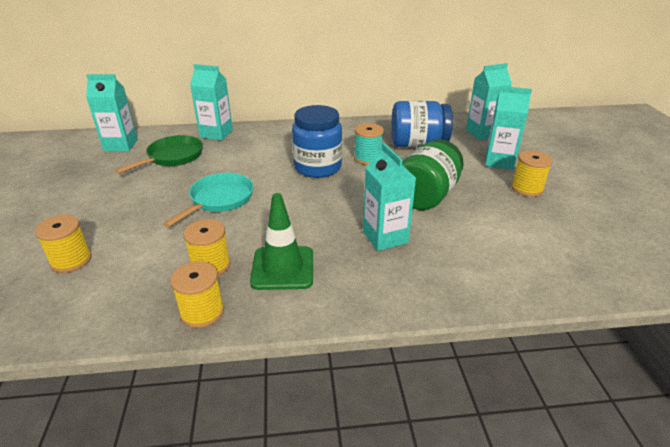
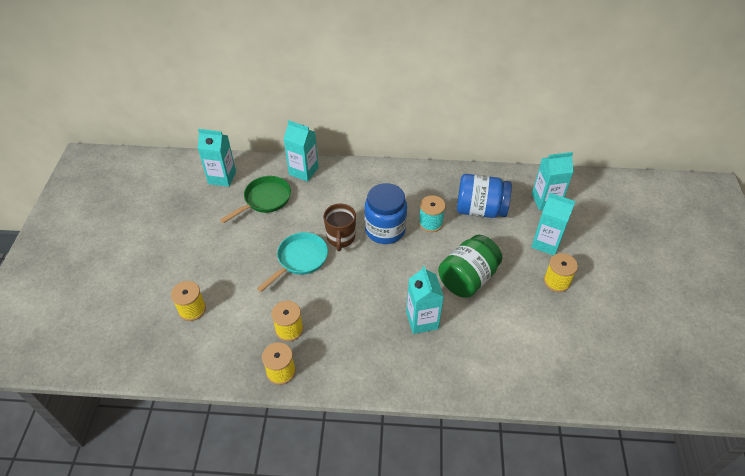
camera: 10 degrees right, 15 degrees up
green traffic cone [250,193,313,290] -> none
none -> brown mug [324,203,356,251]

